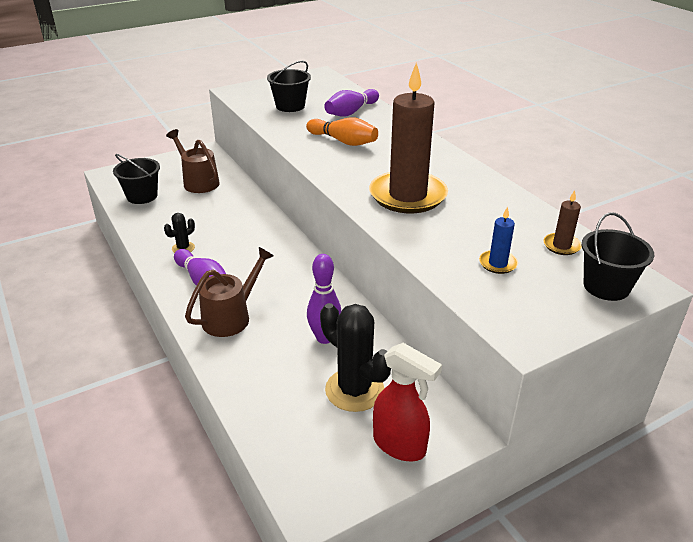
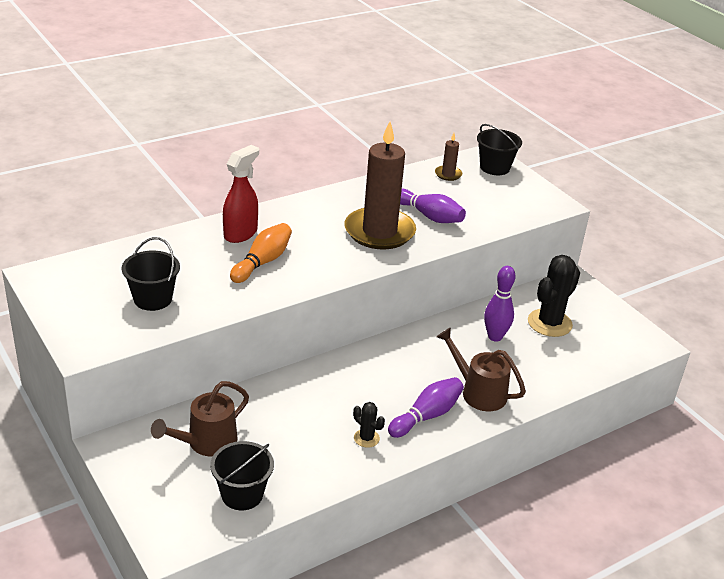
camera: 95 degrees left, 0 degrees up
purple bowling pin [324,89,379,117] -> purple bowling pin moved to [400,188,466,223]
red spray bottle [373,343,442,461] -> red spray bottle moved to [223,145,259,243]
blue candle [479,206,518,274] -> none

